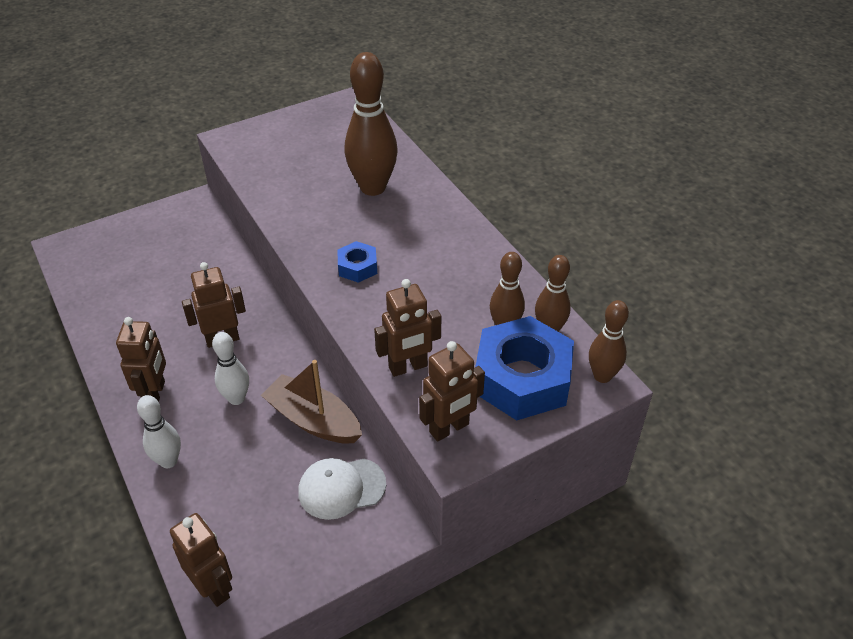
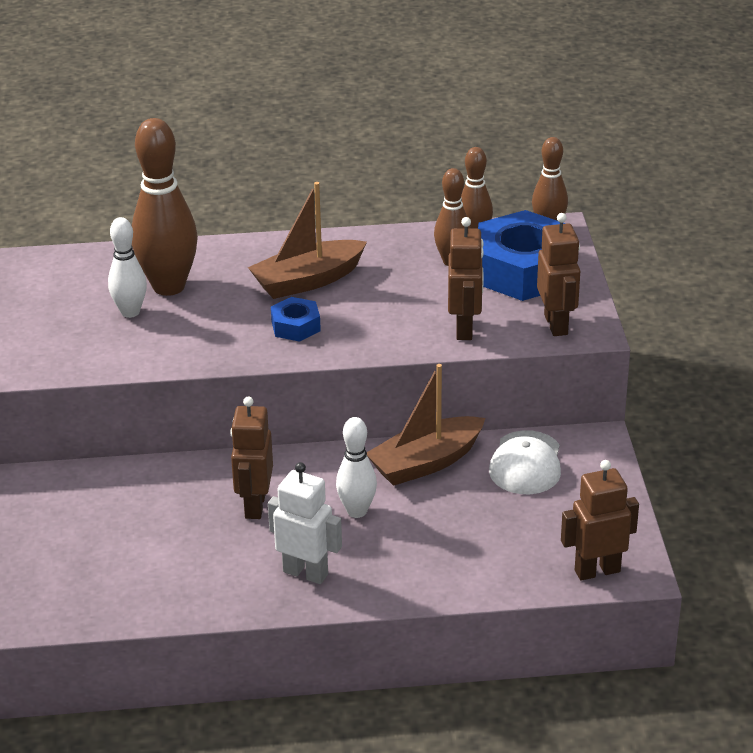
camera: 65 degrees left, 10 degrees down
brown robot [116,317,166,402] -> white robot [268,462,342,584]
white bowling pin [137,395,181,468] -> white bowling pin moved to [108,217,147,318]
none -> brown boat [248,182,367,299]

